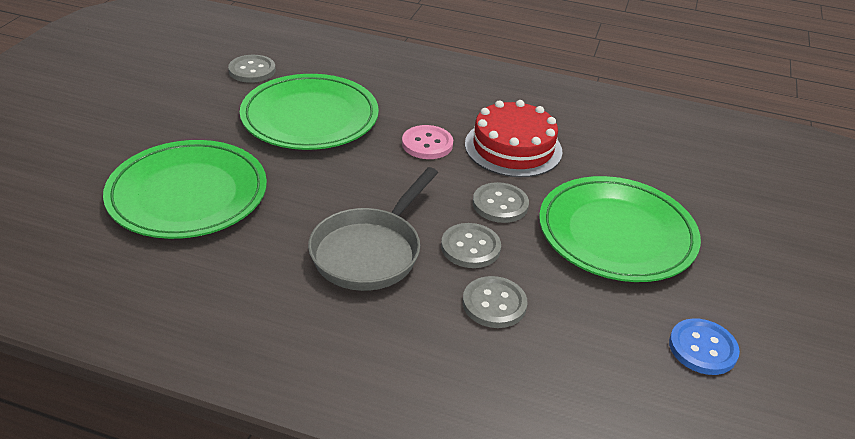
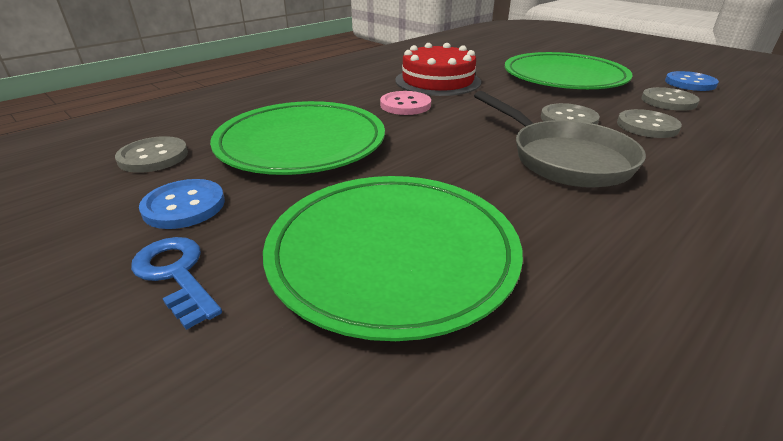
camera: 60 degrees left, 5 degrees down
grey button [473,182,529,223] -> grey button moved to [641,87,700,111]
none -> blue key [131,237,222,330]
none -> blue button [139,179,225,229]

